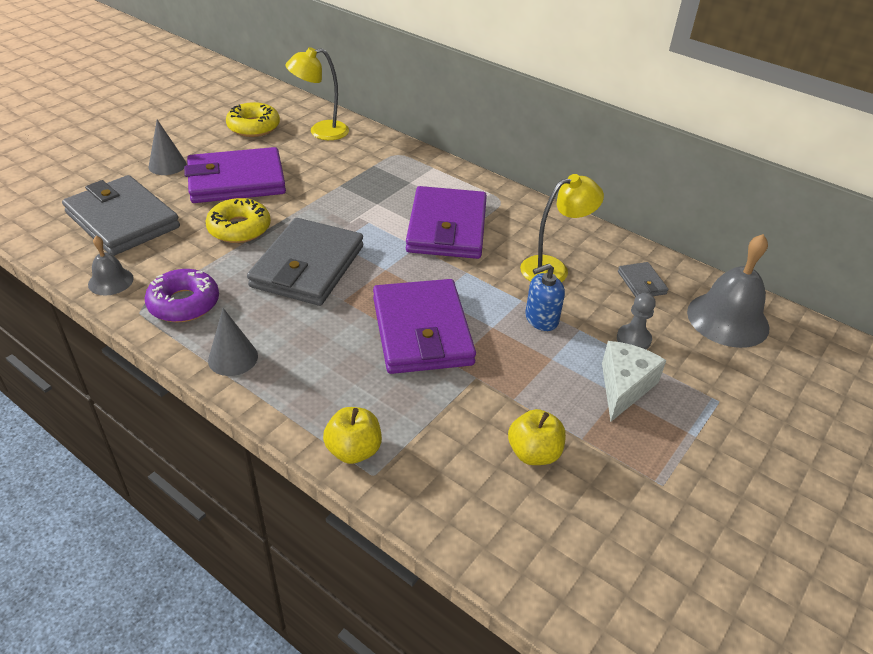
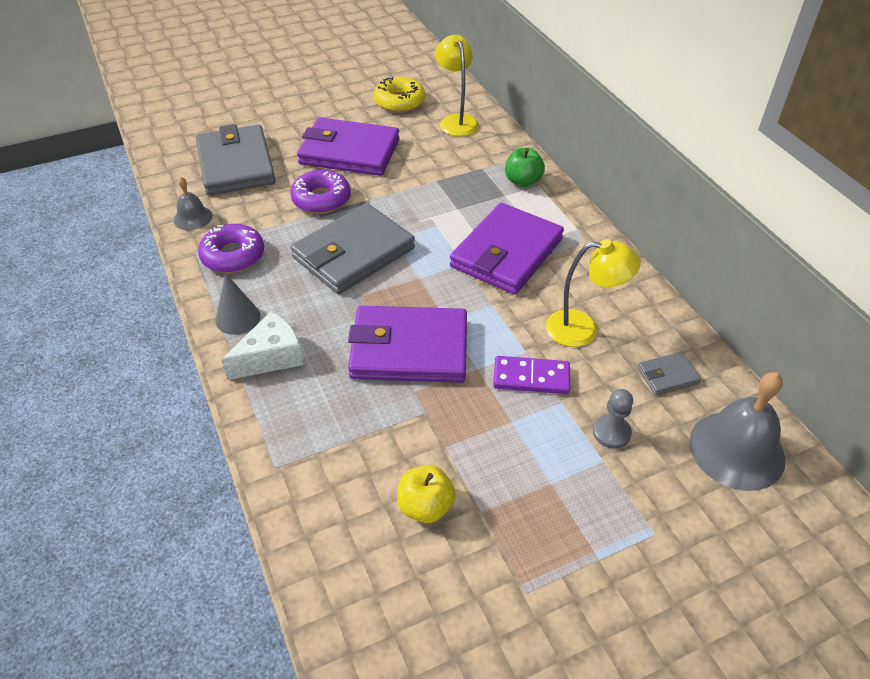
camera: 30 degrees right, 5 degrees up
grey cone [148,120,187,175] -> none
yellow donut [206,198,271,243] -> purple donut [290,170,351,214]
yellow lamp [285,47,349,140] -> yellow lamp turned 60 degrees clockwise [435,35,479,136]
yellow apple [323,407,382,464] -> none
purple wallet [373,279,476,374] -> purple wallet turned 75 degrees clockwise [348,306,467,383]
blue soap dispenser [525,264,565,331] -> purple domino [493,356,570,394]
white cheese [602,341,667,421] -> white cheese moved to [221,311,304,380]
grey wallet [618,262,668,297] -> grey wallet turned 60 degrees clockwise [638,352,701,395]
none -> green apple [505,148,545,187]

